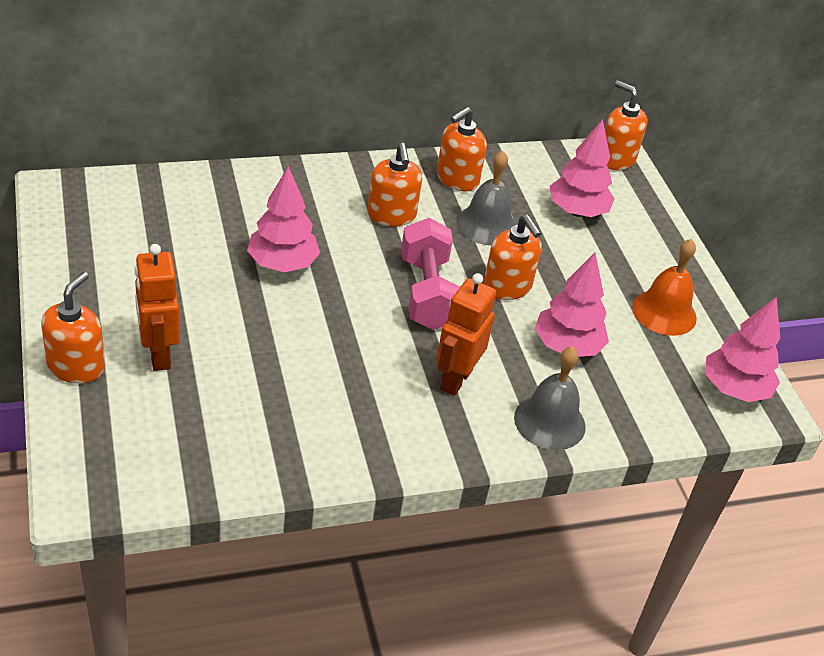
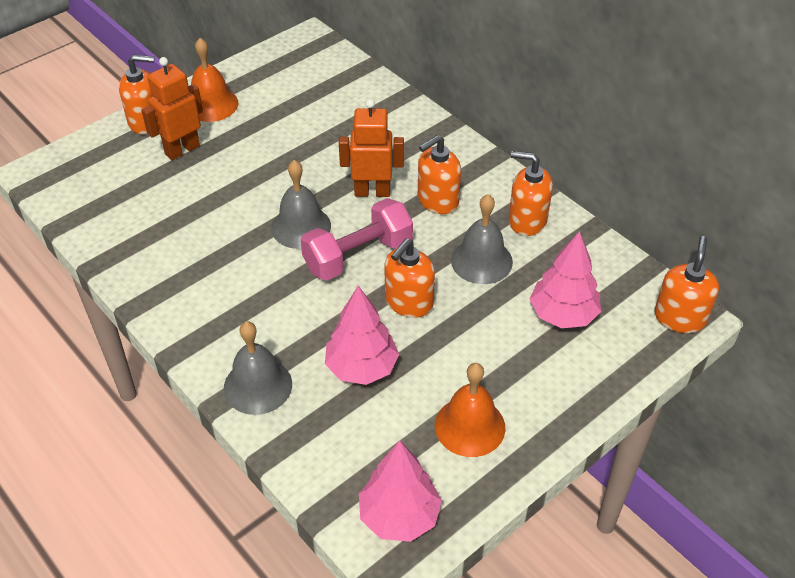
camera: 70 degrees right, 5 degrees up
pink tree [247,166,320,272] -> none
orange robot [436,273,496,396] -> orange robot moved to [339,99,404,197]
none -> orange bell [191,38,238,122]
none -> grey bell [271,160,331,249]

